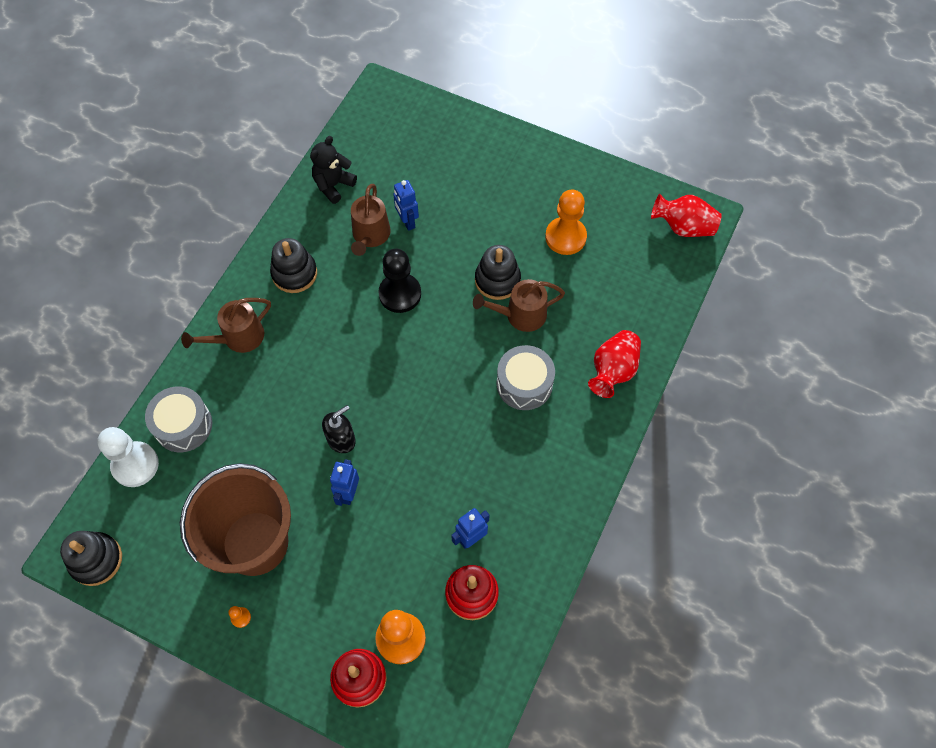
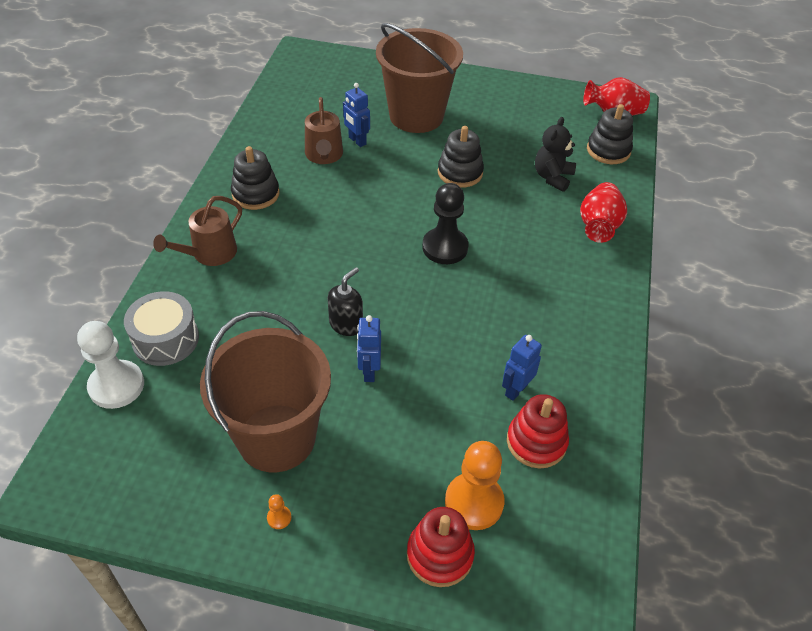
camera: 15 degrees left, 15 degrees down
black stacking toy [60,531,122,586] -> black stacking toy moved to [587,104,633,164]
black teddy bear [310,136,357,204] -> black teddy bear moved to [535,117,576,192]
black pawn [378,249,421,313] -> black pawn moved to [422,183,468,264]
brown watering can [473,279,565,332] -> none
grey drum [497,345,555,410] -> none
orange pawn [545,189,587,255] -> none
none -> brown bucket [376,23,463,133]

